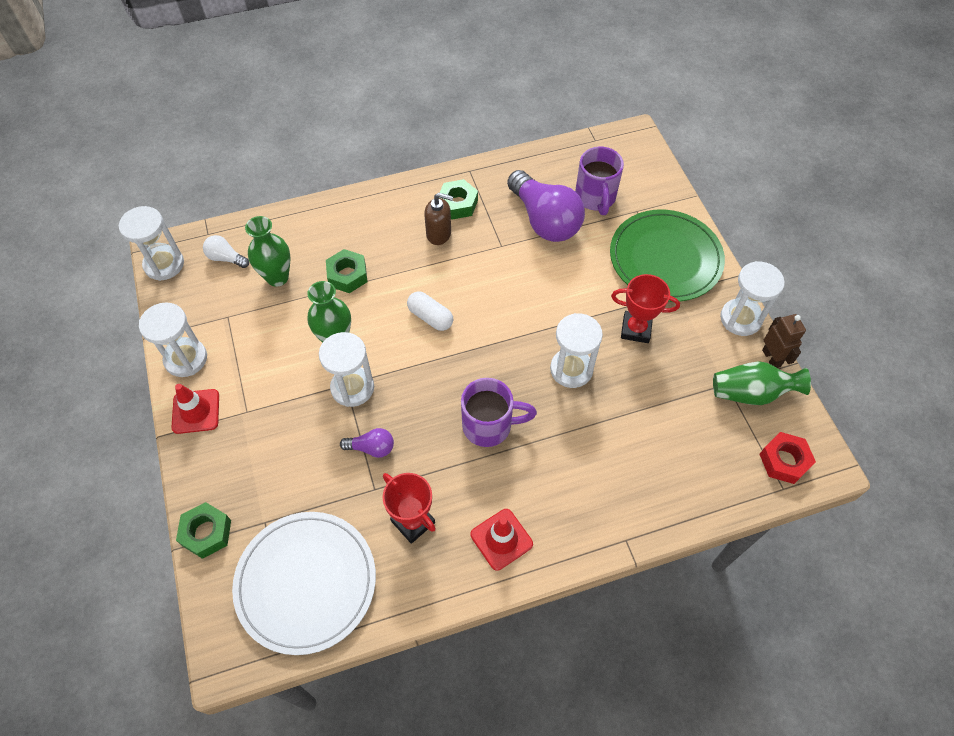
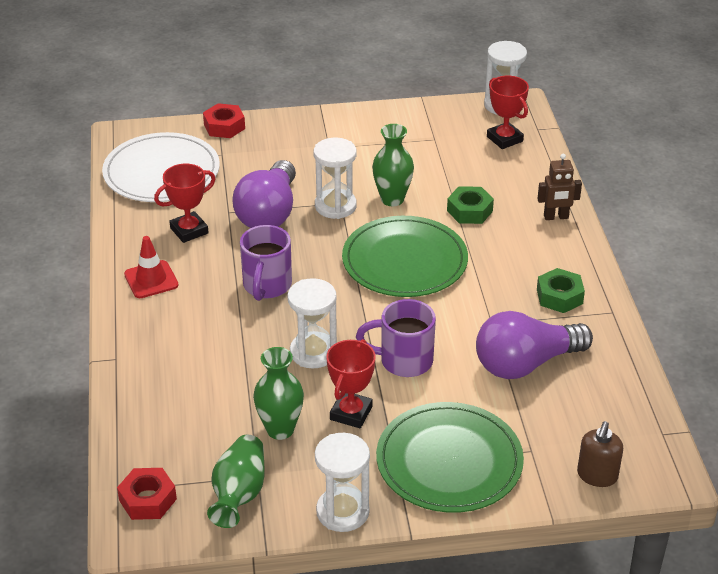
camera: 100 degrees right, 20 degrees down
white hourglass [139,302,207,377] -> none
red traffic cone [171,384,219,434] -> none
green nut [176,502,231,559] -> red nut [203,103,245,138]
white light bulb [203,235,249,268] -> red trophy [487,76,529,149]
green vase [245,216,290,287] -> green vase moved to [253,347,304,440]
purple light bulb [340,428,394,458] -> purple light bulb [233,160,296,228], size x2.19
white capsule [407,291,453,331] -> green plate [342,216,468,297]
brown soap dispenser [424,193,453,245] -> brown soap dispenser moved to [577,421,623,487]
purple mug [575,147,624,215] -> purple mug moved to [356,299,436,377]
brown robot [762,314,806,368] -> brown robot moved to [538,154,582,220]

